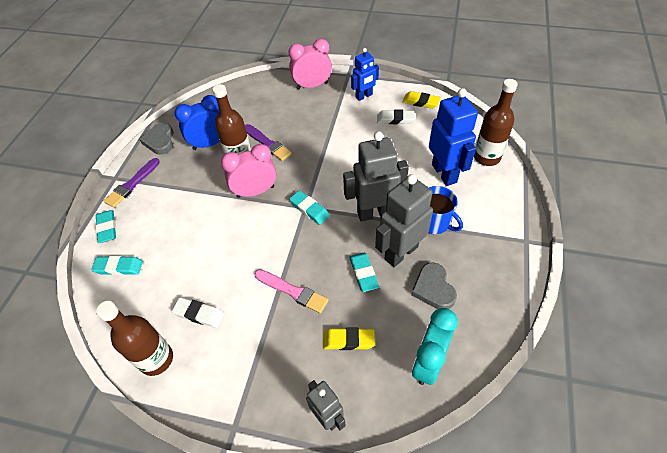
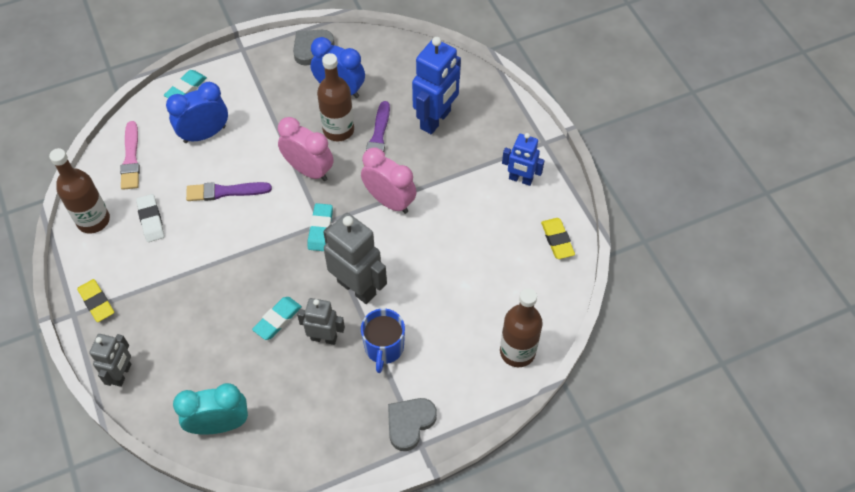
camera: 50 degrees right, 5 degrees up
turquoise eraser [91,256,143,275] -> none
purple brush [104,158,160,208] -> purple brush moved to [186,182,272,201]
pink brush [254,269,329,313] -> pink brush moved to [120,121,140,190]
pink clock [288,39,332,89] -> pink clock moved to [361,147,417,214]
yellow eraser [323,328,375,350] -> yellow eraser moved to [77,279,114,322]
grey robot [375,174,433,267] -> grey robot [297,298,345,345], size x0.61
white eraser [377,109,415,124] -> none
grey heart [411,263,457,309] -> grey heart moved to [388,398,437,451]
blue robot [429,88,478,186] -> blue robot moved to [412,37,461,134]
none -> blue clock [166,82,228,143]

